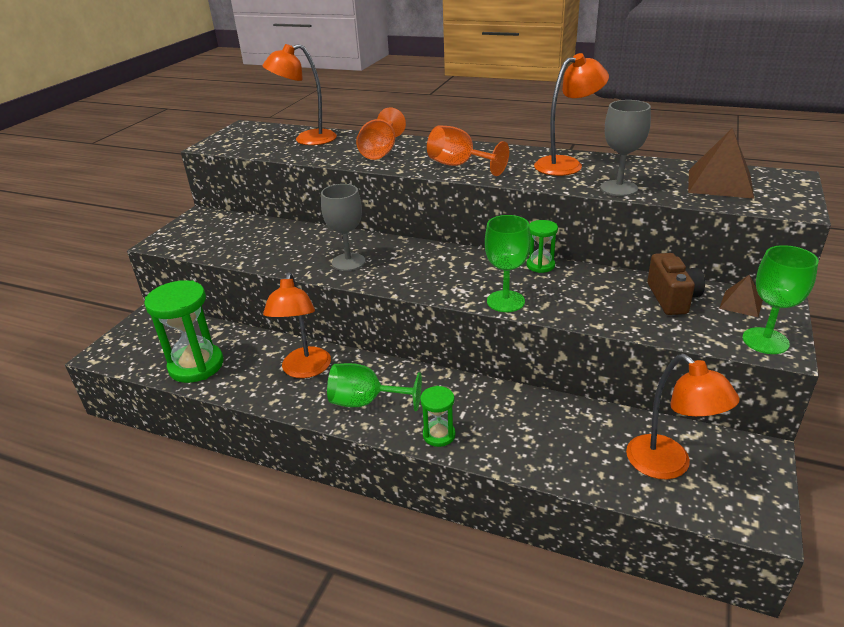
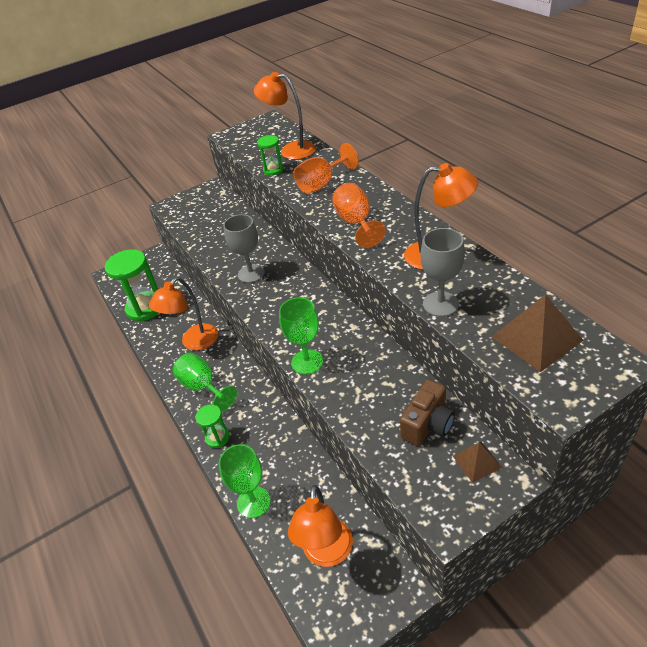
camera: 40 degrees right, 10 degrees up
green hourglass [527,220,558,273] -> green hourglass moved to [257,135,284,176]
green goblet [742,245,819,354] -> green goblet moved to [218,444,271,518]

